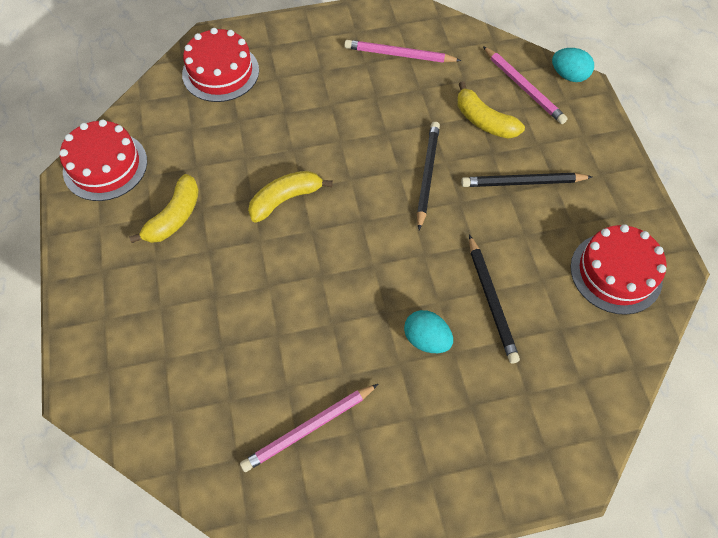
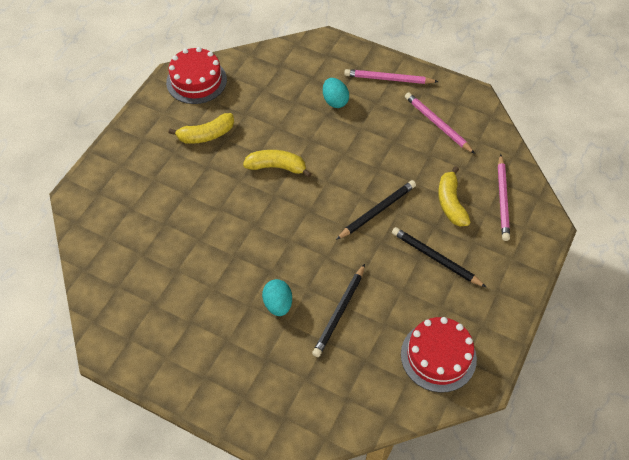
camera: 40 degrees right, 5 degrees down
red cake [182,28,259,102] -> none
pink pencil [240,384,378,472] -> pink pencil moved to [344,69,439,84]
turquoise egg [552,48,594,82] -> turquoise egg moved to [323,78,349,108]

